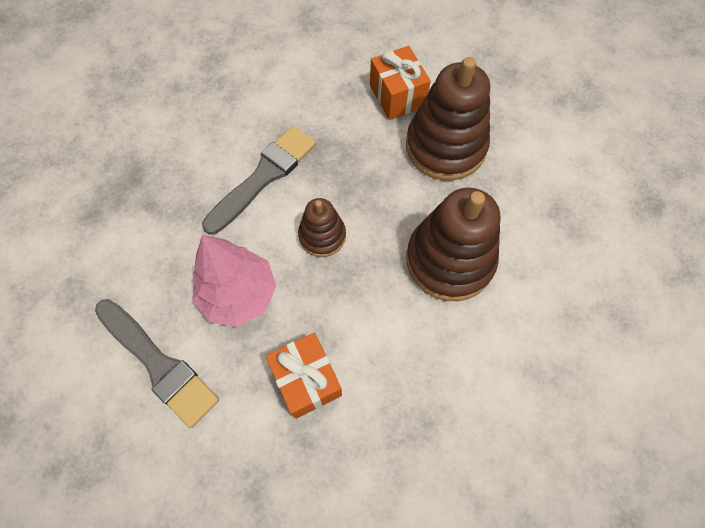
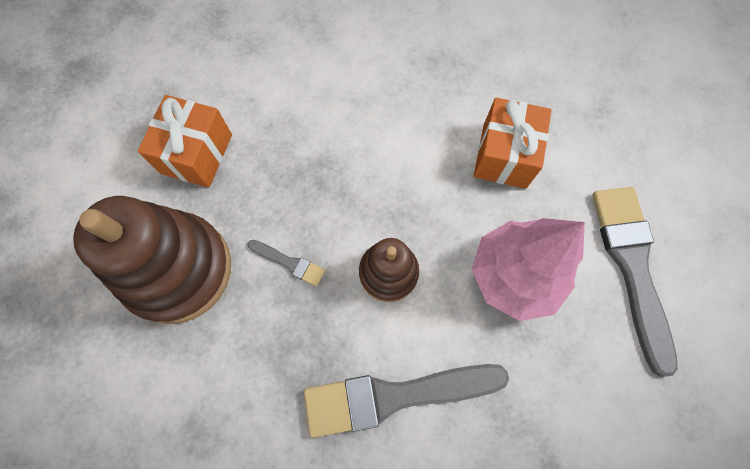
camera: 140 degrees left, 5 degrees up
orange gift [370,46,431,120] -> orange gift moved to [138,95,232,188]
brown stacking toy [406,188,500,301] -> none
none -> grey brush [247,240,326,287]

